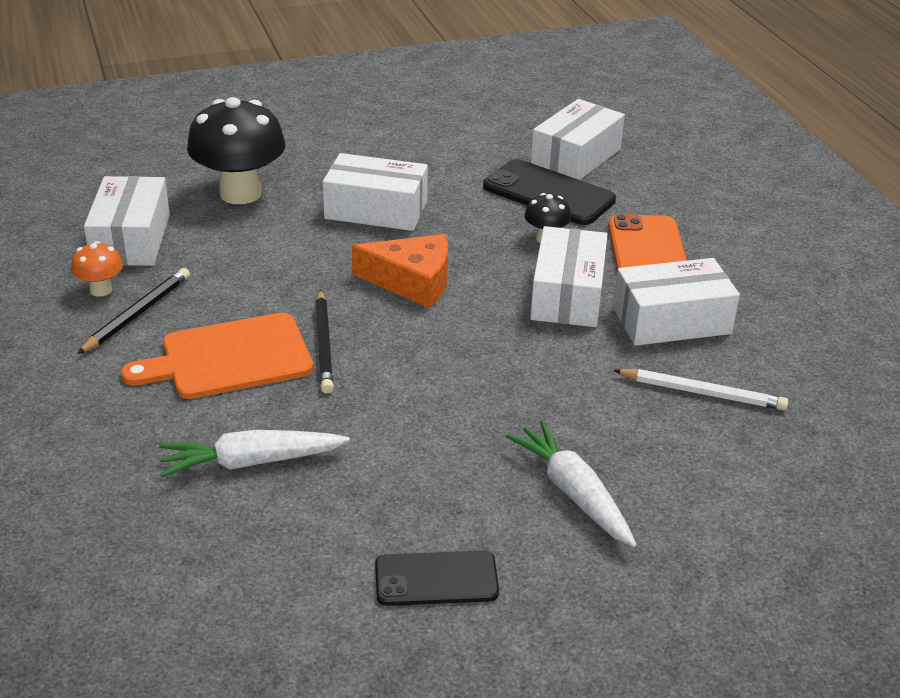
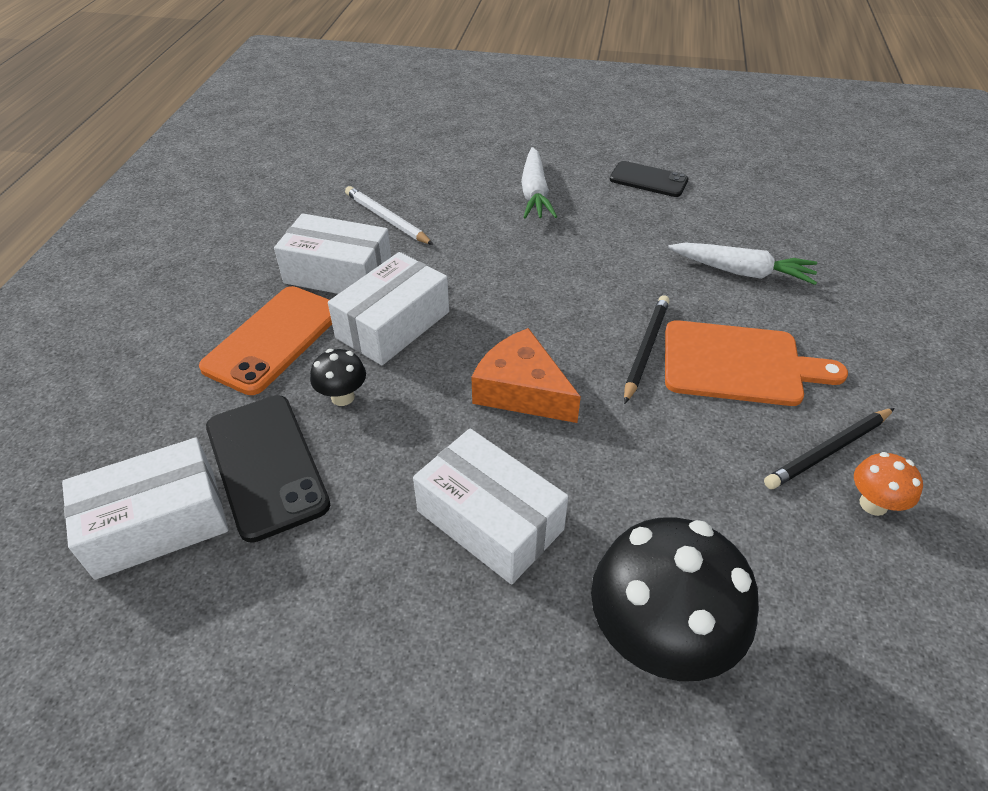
camera: 150 degrees left, 10 degrees up
white box [84,176,170,266] -> none

